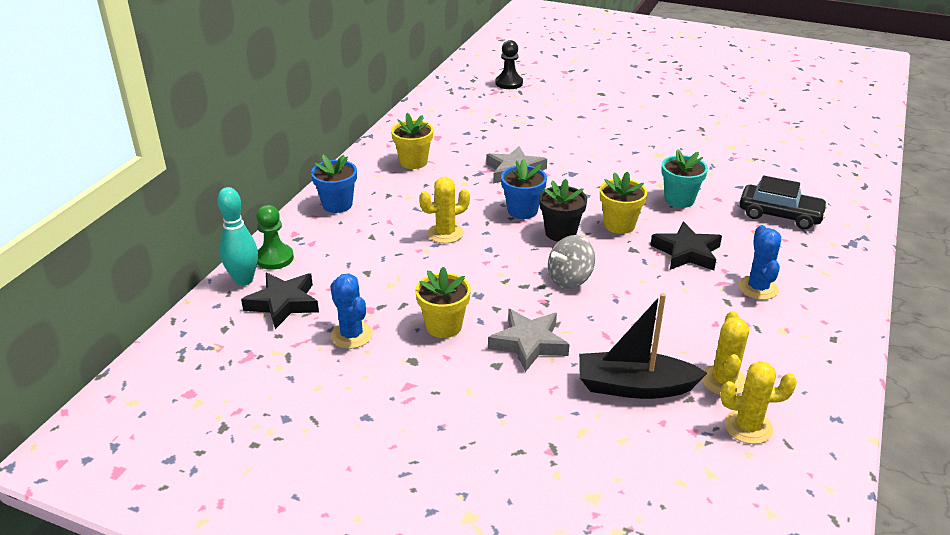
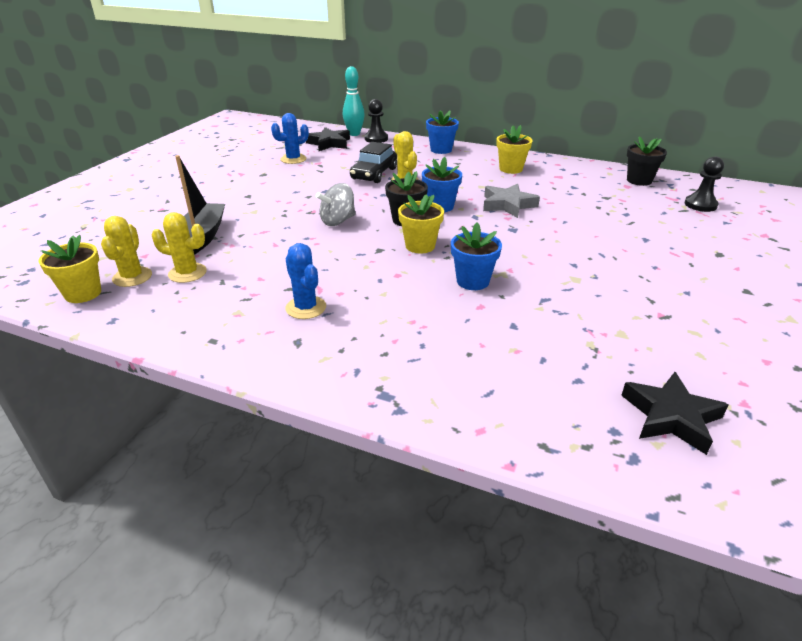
camera: 90 degrees right, 0 degrees up
green pawn [256,205,294,270] -> black pawn [365,99,388,143]
yellow flower pot [415,267,471,338] -> yellow flower pot moved to [39,235,101,303]
grey star [488,309,570,372] -> none
grey spinning top [548,235,595,289] -> grey spinning top turned 90 degrees counterclockwise [316,183,356,226]
black star [650,221,722,270] -> black star moved to [621,372,728,455]
turquoise flower pot [661,149,708,208] -> blue flower pot [451,223,502,290]
blue cactus [738,225,781,300] -> blue cactus turned 60 degrees clockwise [285,243,326,319]
black car [740,176,828,230] -> black car moved to [350,142,397,183]
none -> black flower pot [627,136,667,186]

